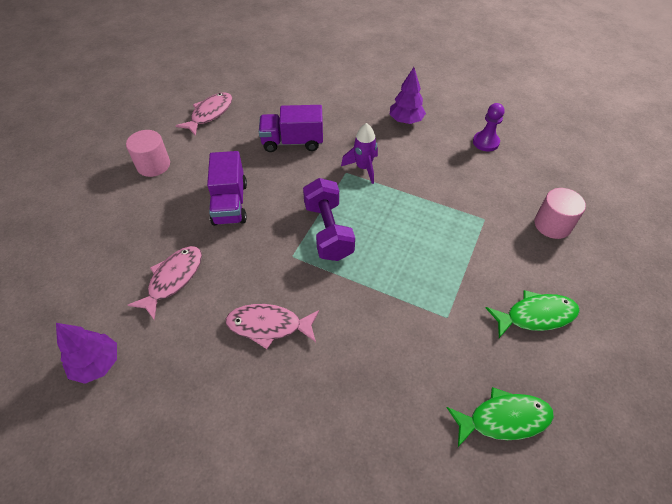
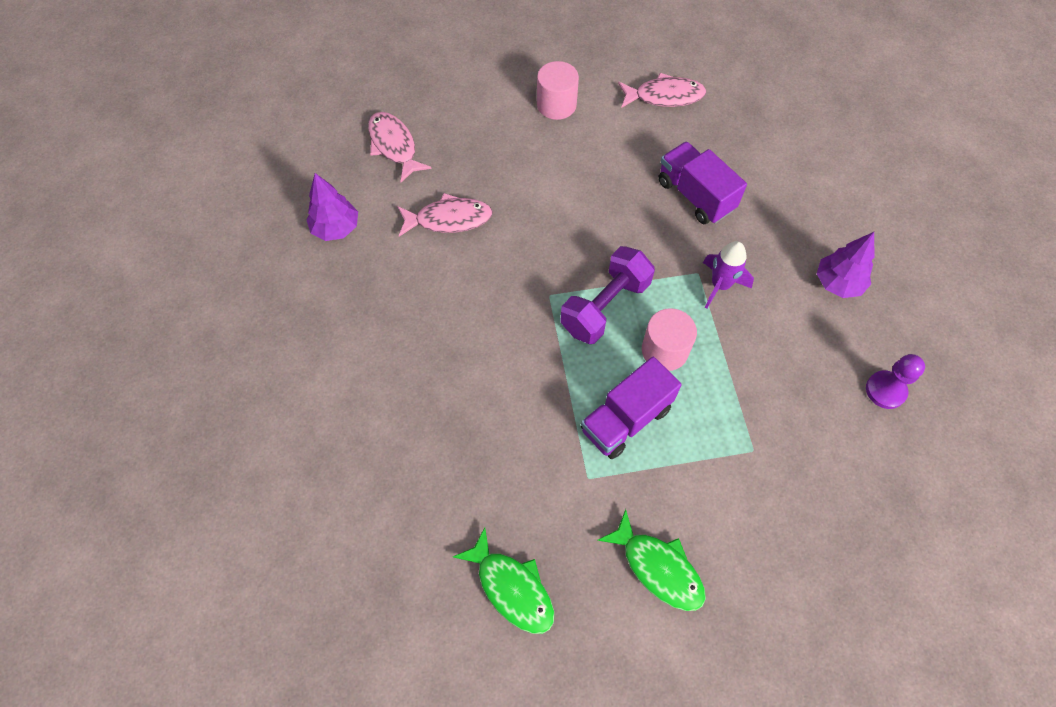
camera: 55 degrees right, 10 degrees up
purple truck [207,151,247,226] -> purple truck moved to [581,357,682,459]
pink fish [226,304,319,349] -> pink fish moved to [368,112,432,182]
pink cylinder [535,188,586,239] -> pink cylinder moved to [642,308,697,371]

